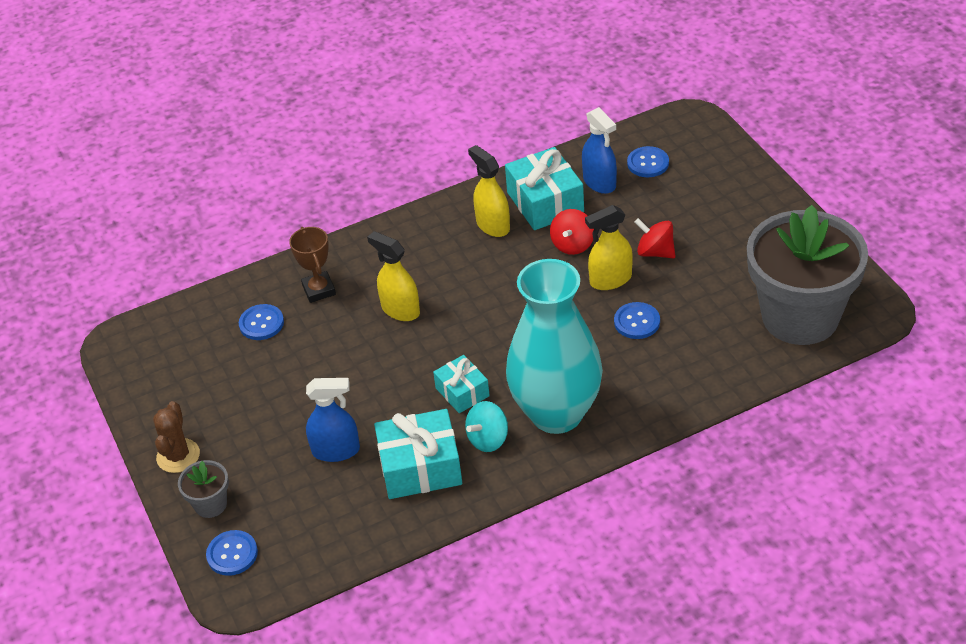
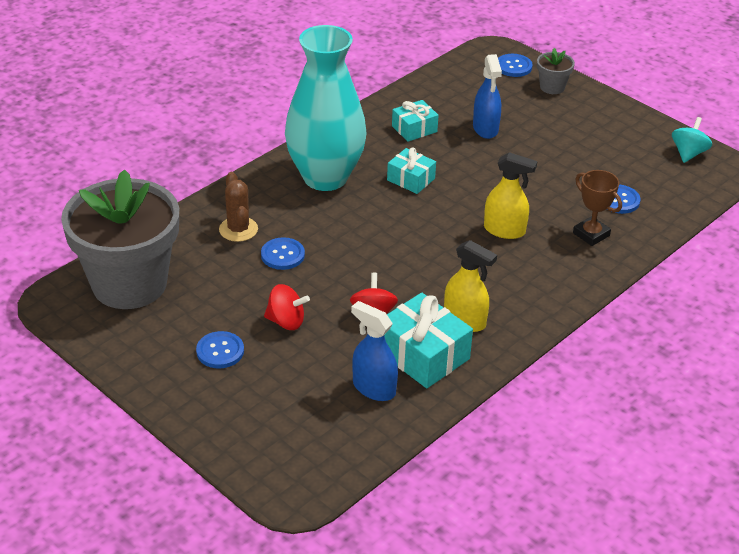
camera: 155 degrees right, 5 degrees down
brown cactus [153,401,200,473] -> brown cactus moved to [219,172,258,242]
blue spray bottle [306,378,360,462] -> blue spray bottle turned 75 degrees counterclockwise [473,54,502,139]
turquoise gift [374,409,462,499] -> turquoise gift [392,100,439,142], size x0.60
turquoise spinning top [465,401,508,452] -> turquoise spinning top moved to [672,117,712,163]
yellow spray bottle [585,205,633,290] -> none
blue button [627,146,669,177] -> blue button moved to [196,331,244,368]

